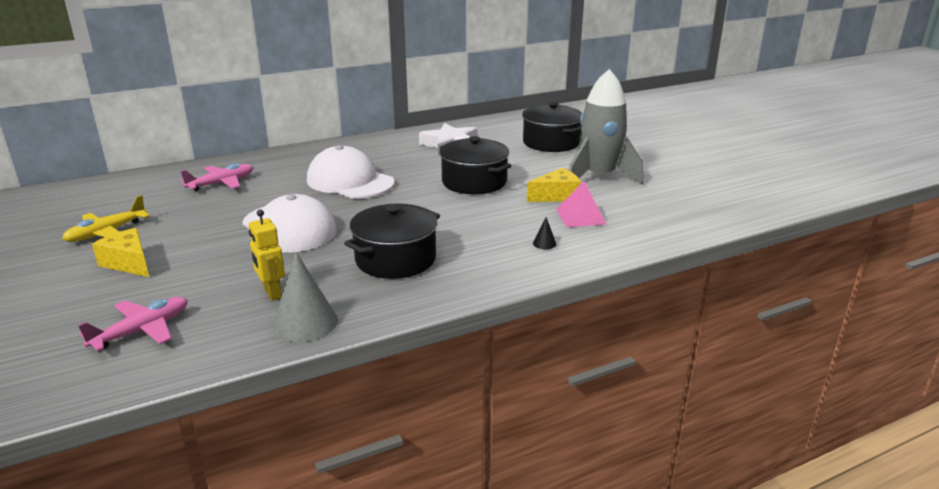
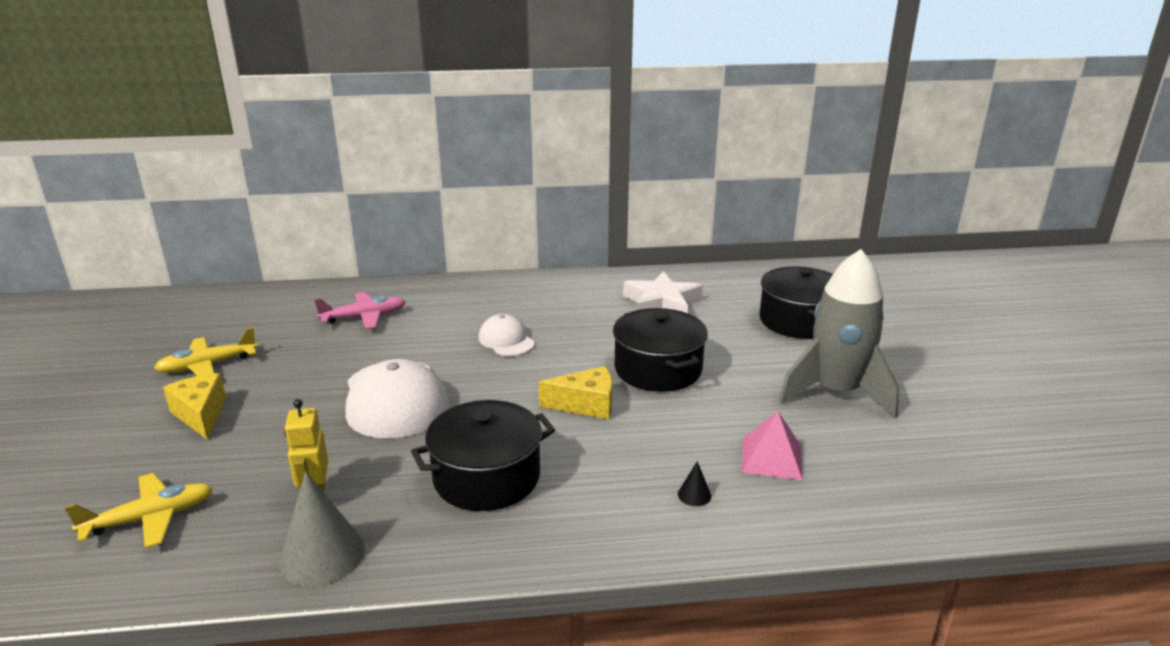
camera: 20 degrees right, 0 degrees up
pink plane [78,297,188,351] -> yellow plane [65,473,213,548]
white cap [307,145,395,198] -> white cap [478,314,535,356], size x0.55
yellow cheese [527,168,581,202] -> yellow cheese moved to [539,366,612,419]

